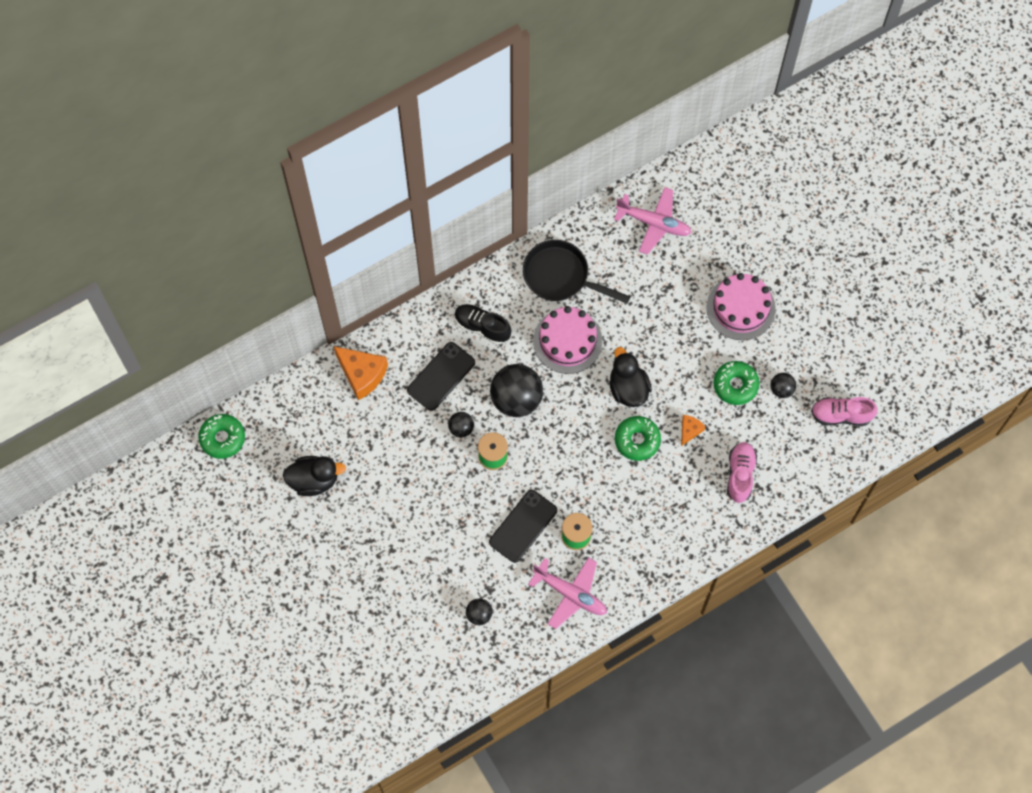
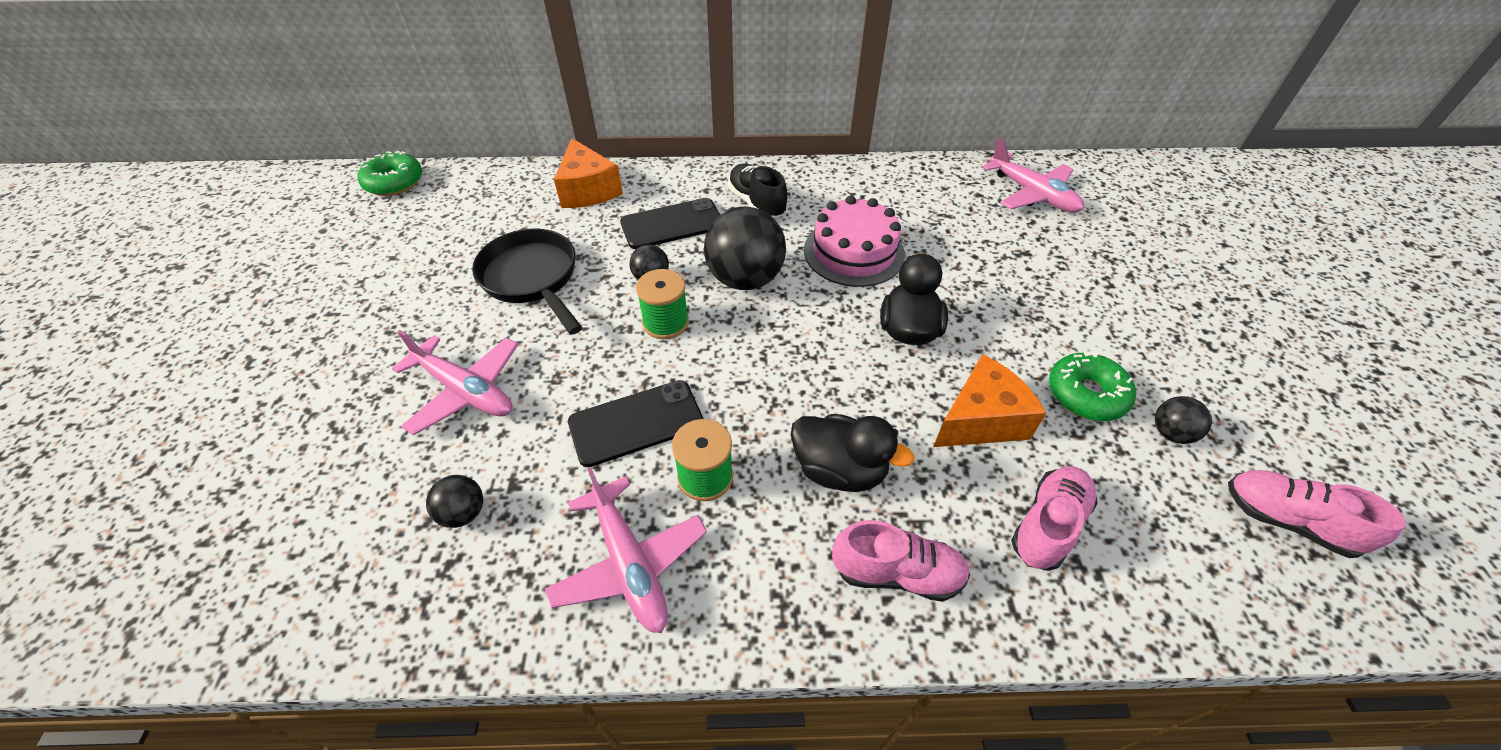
camera: 30 degrees right, 20 degrees down
black duck [282,456,346,496] -> black duck moved to [791,414,915,492]
black pan [523,240,630,304] -> black pan moved to [472,229,582,335]
green donut [615,416,661,461] -> none
orange cheese [681,415,706,446] -> orange cheese [933,354,1046,447], size x1.89
pink cake [706,273,776,340] -> none
none -> pink plane [392,330,518,435]
none -> pink shoe [832,520,970,602]

